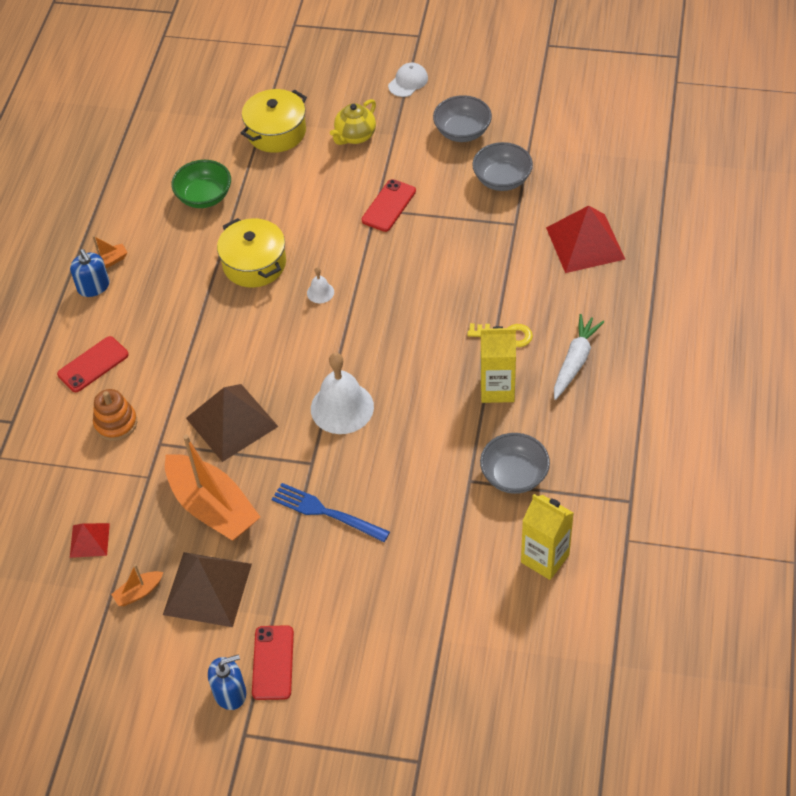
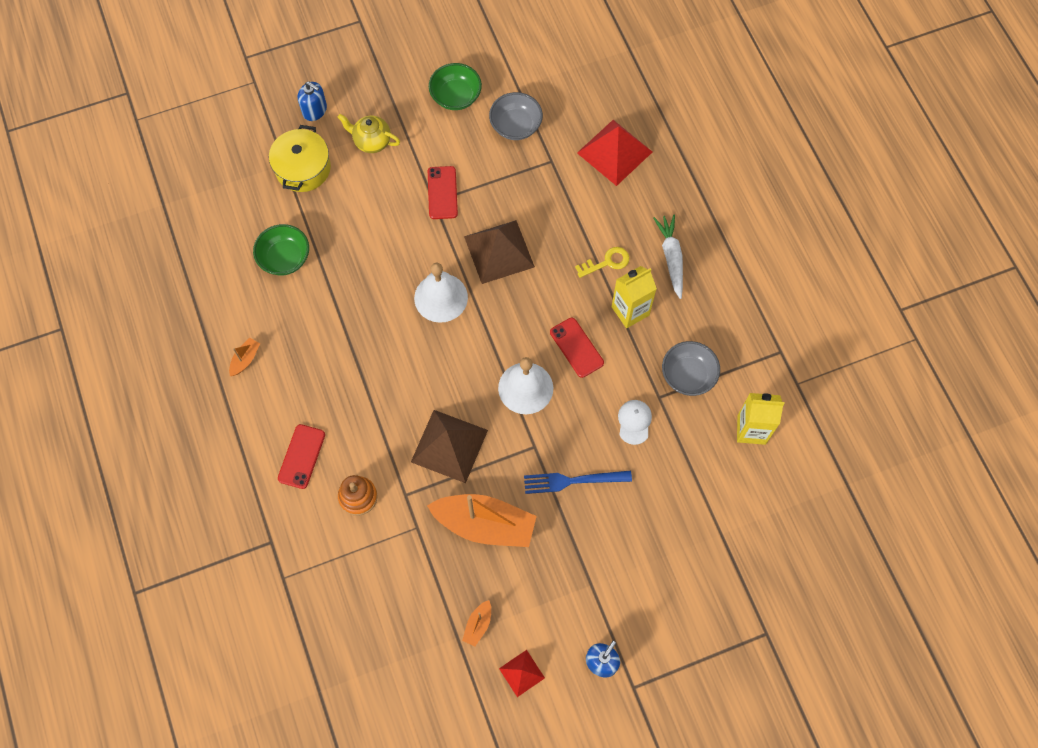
camera: 35 degrees left, 15 degrees up
blue soap dispenser [70,249,110,297] -> blue soap dispenser moved to [298,81,327,121]
red pyramid [70,523,110,558] -> red pyramid moved to [499,650,545,697]
brown pyramid [163,552,252,627] -> brown pyramid moved to [464,220,535,284]
yellow pot [217,218,286,288] -> none
red phone [252,625,294,700] -> red phone moved to [550,318,604,378]
white bell [307,267,334,303] -> white bell [414,263,468,323], size x2.18
yellow teapot [330,99,376,145] -> yellow teapot turned 105 degrees clockwise [338,114,400,153]
white cap [388,63,428,97] -> white cap moved to [618,400,652,445]
grey bowl [433,95,492,142] -> green bowl [429,63,482,110]

